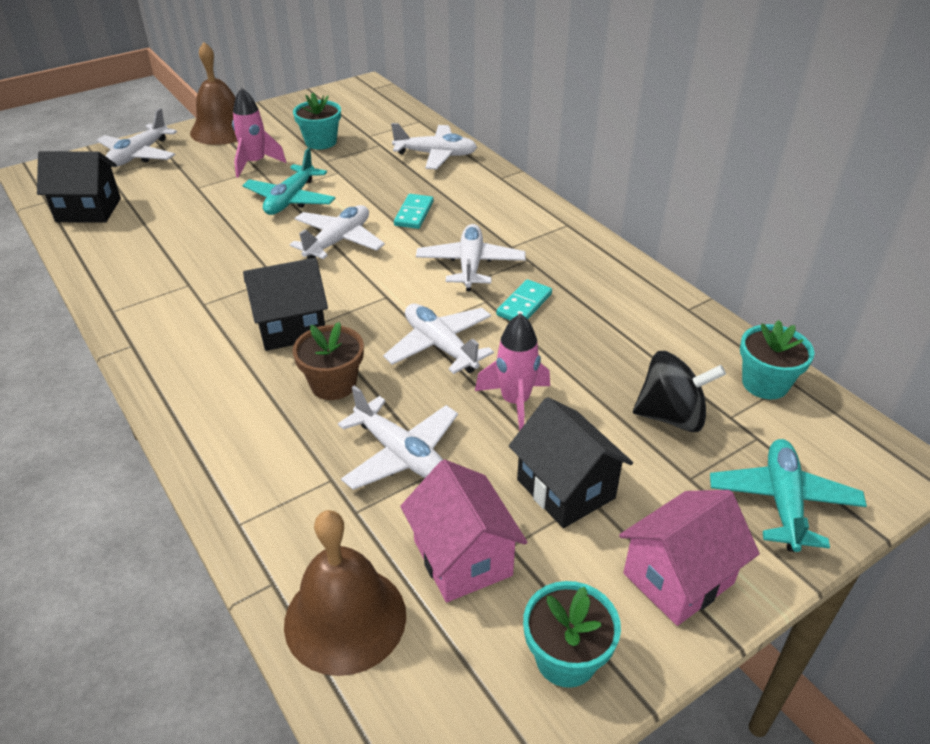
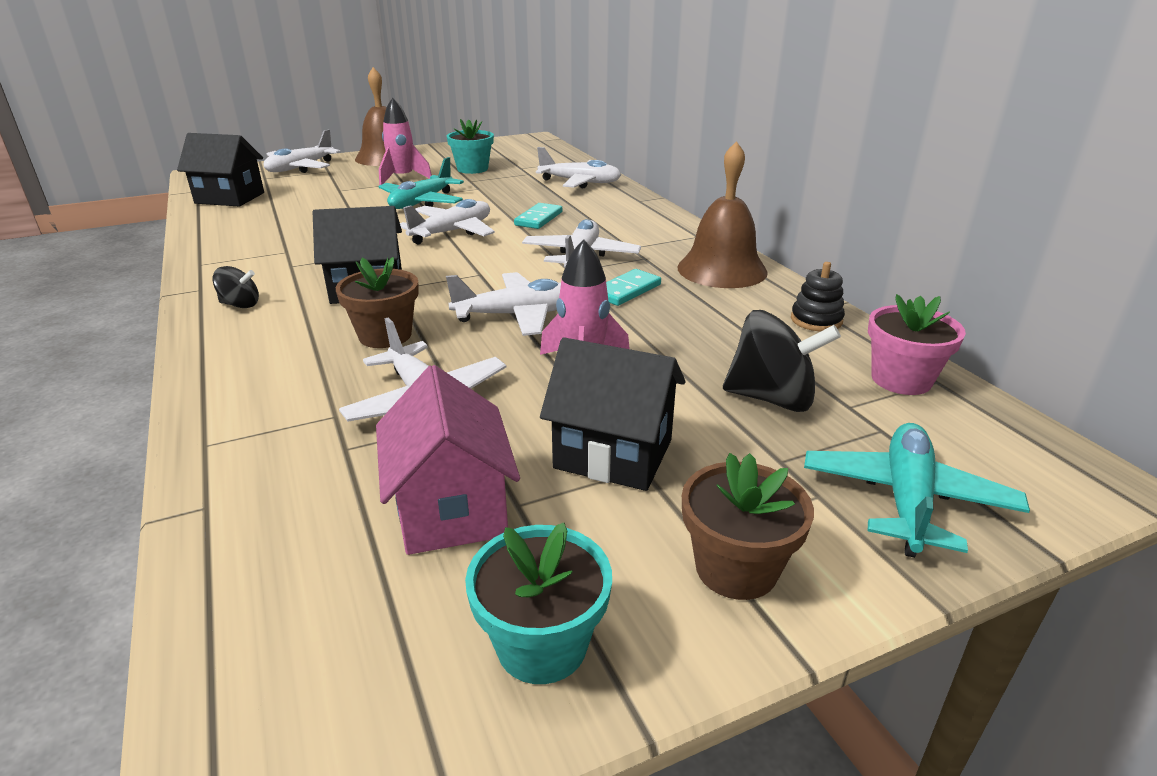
camera: 10 degrees right, 10 degrees down
brown bell [284,510,406,676] -> brown bell moved to [677,141,768,288]
white plane [383,304,494,374] -> white plane turned 105 degrees clockwise [446,272,561,336]
black house [509,397,633,528] -> black house turned 45 degrees counterclockwise [540,337,685,491]
pink house [619,490,760,626] -> brown flower pot [682,453,814,600]
turquoise flower pot [740,320,814,399] -> pink flower pot [868,294,966,395]
none -> black spinning top [213,266,259,308]
none -> black stacking toy [791,262,845,331]

